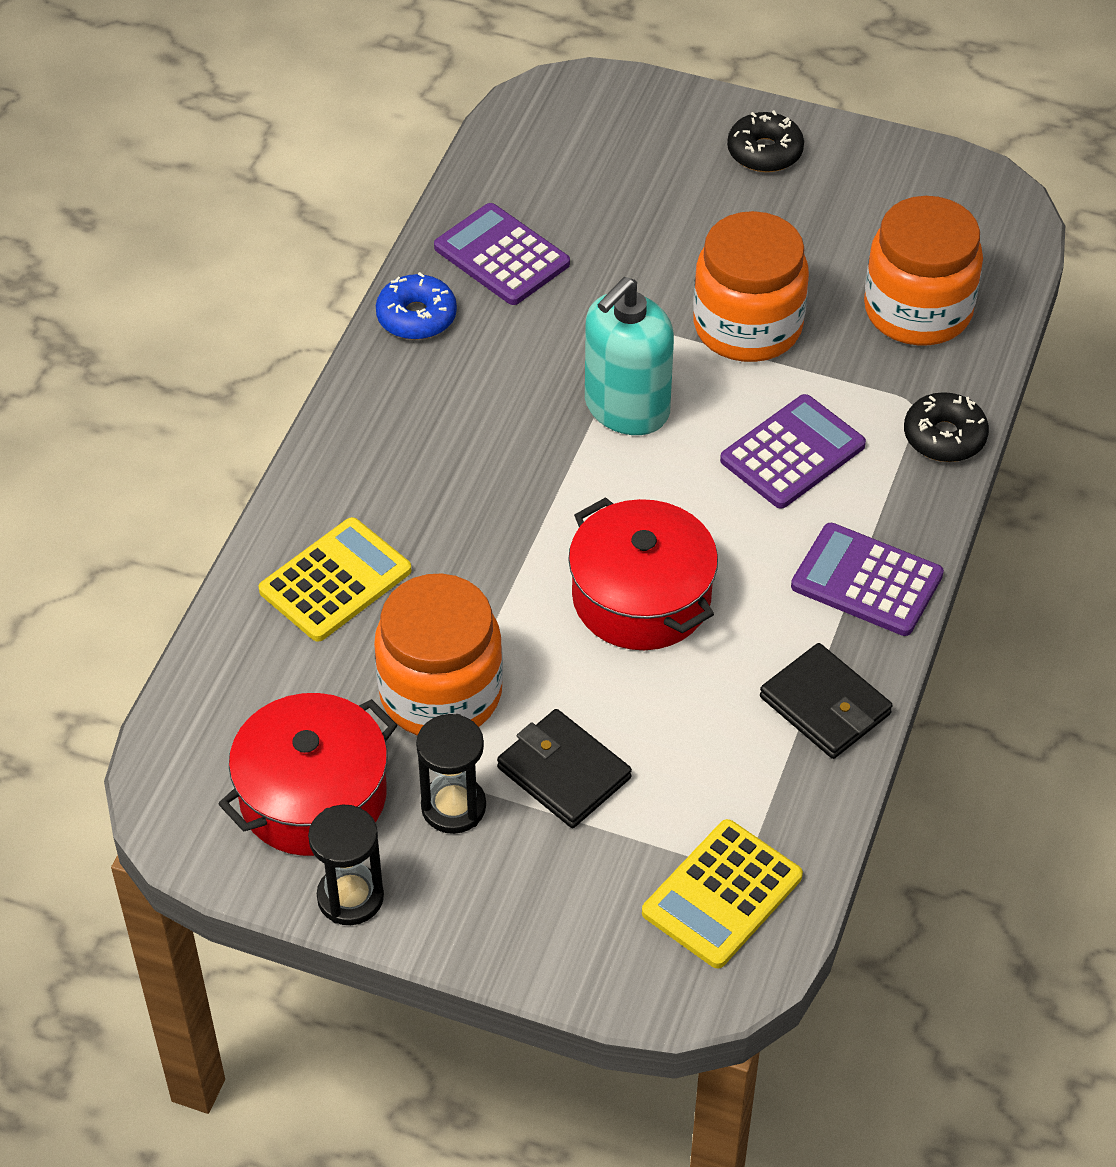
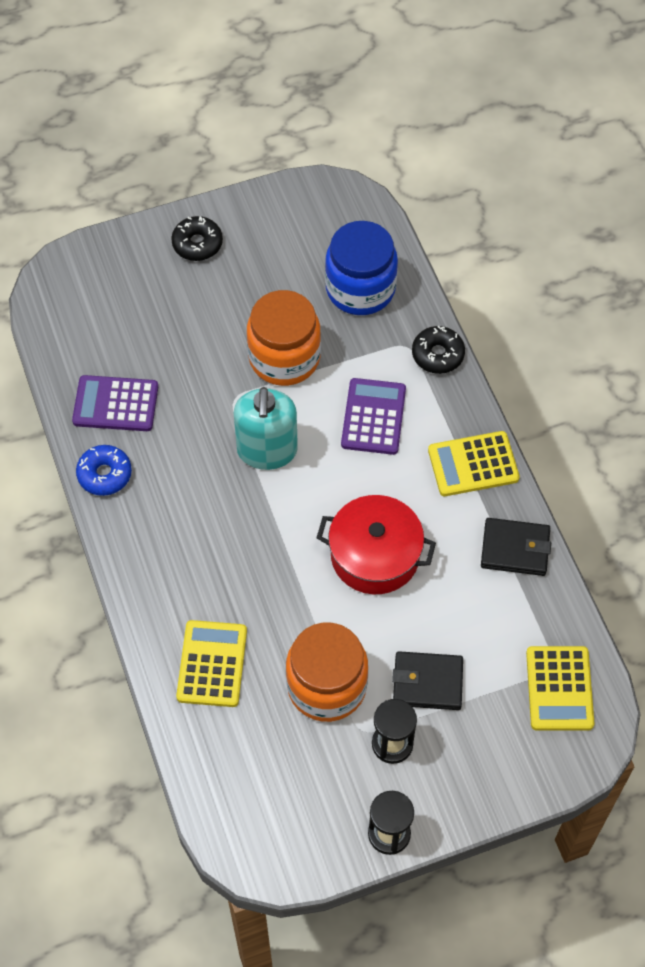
camera: 40 degrees left, 10 degrees up
red pot [218,693,397,856] -> none
purple calculator [791,523,944,636] -> yellow calculator [428,431,520,496]
orange jar [864,196,983,345] -> blue jar [325,221,398,315]

